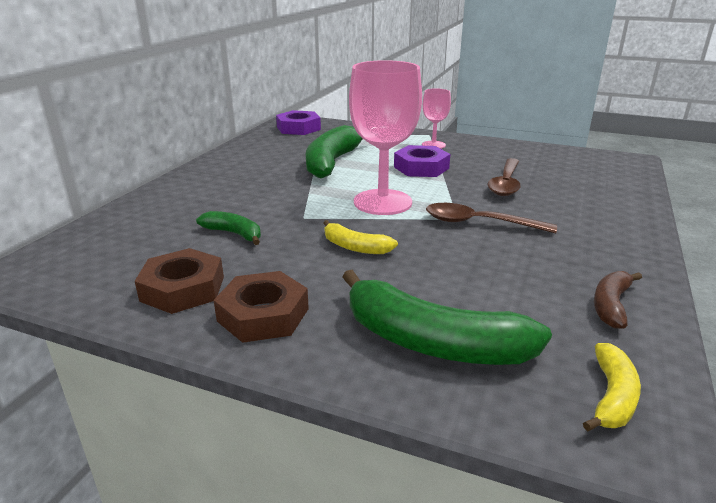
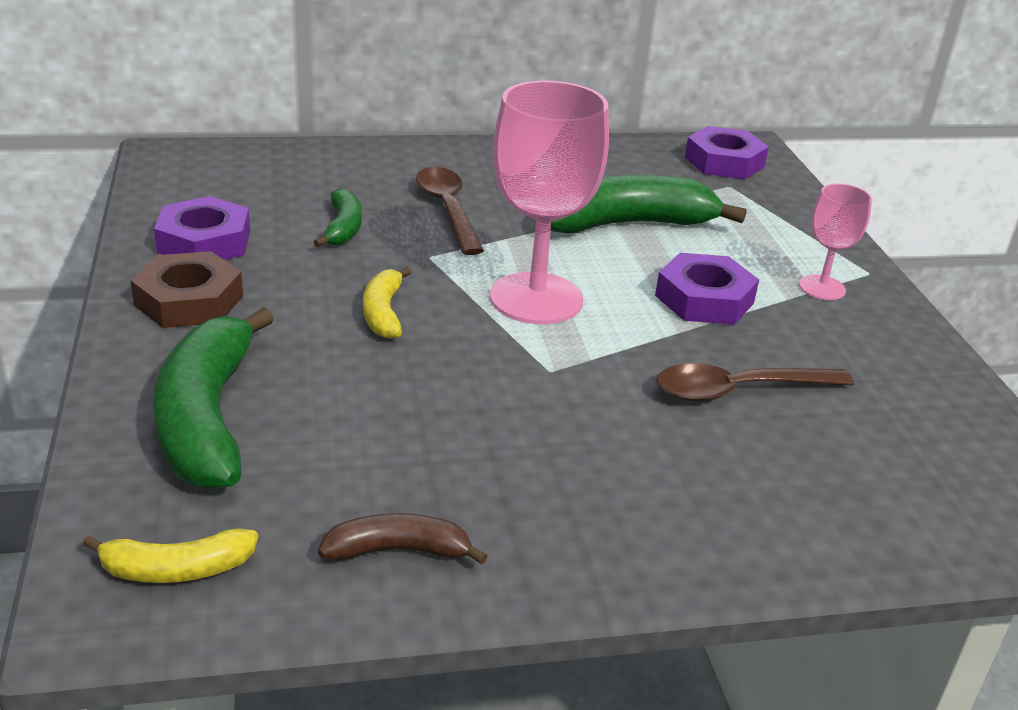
camera: 55 degrees right, 5 degrees up
brown nut [135,248,224,314] -> purple nut [154,196,250,260]
brown spoon [426,203,557,233] -> brown spoon moved to [416,167,484,255]

